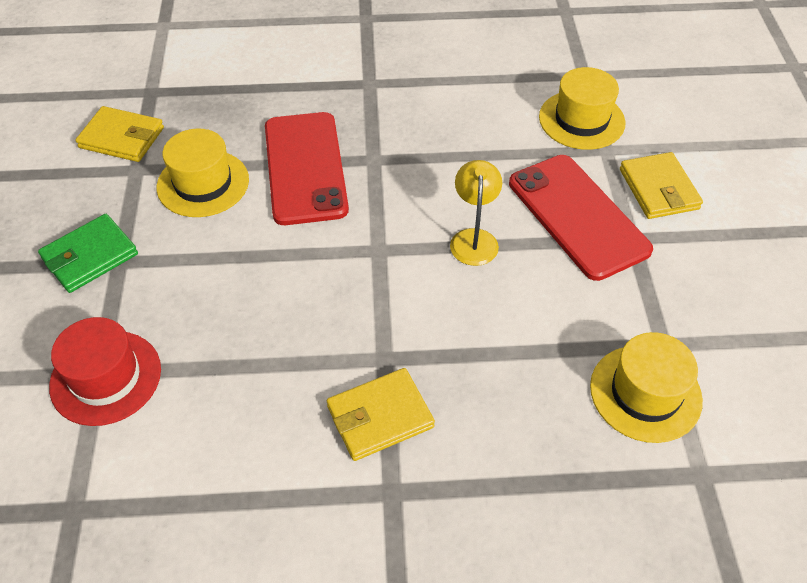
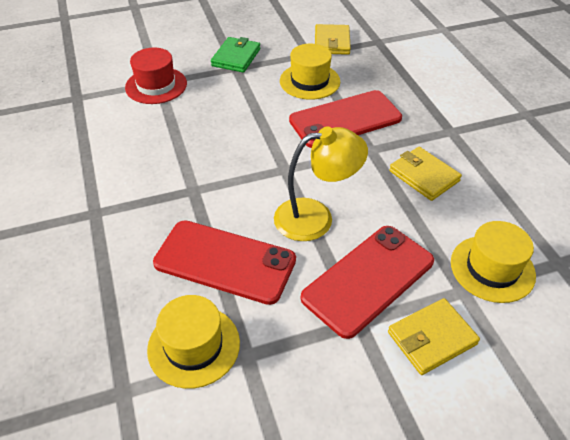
camera: 75 degrees right, 5 degrees down
green wallet [38,214,138,293] -> green wallet turned 75 degrees clockwise [211,37,260,73]
yellow wallet [327,368,435,461] -> yellow wallet moved to [389,147,462,201]
yellow lamp [450,160,502,266] -> yellow lamp [274,126,368,241], size x1.51
none -> red phone [153,220,296,305]

